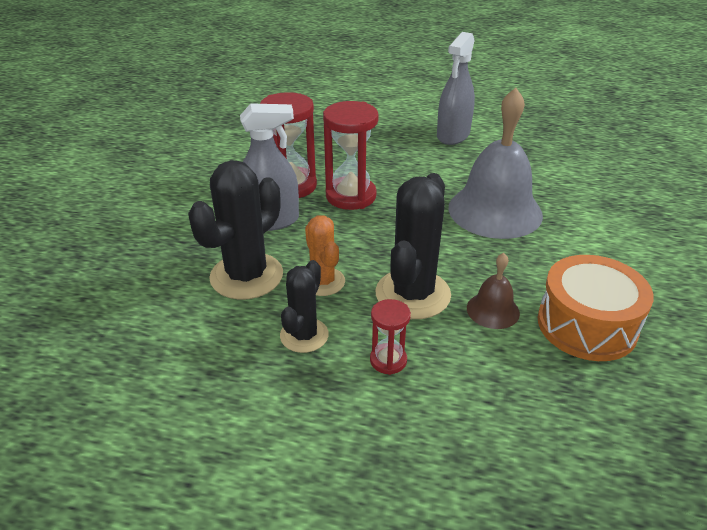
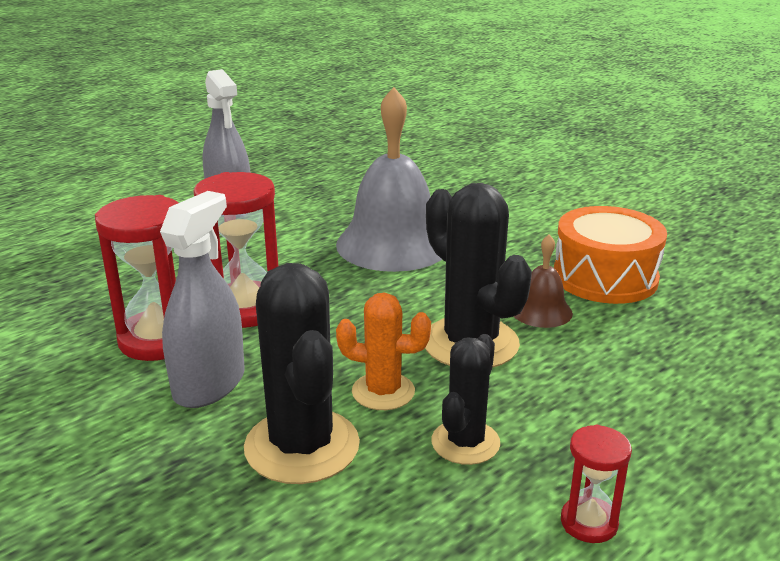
camera: 55 degrees left, 10 degrees down
black cactus [280,260,329,353] -> black cactus turned 60 degrees clockwise [431,334,500,465]
red hourglass [370,299,411,375] -> red hourglass moved to [561,425,632,543]

